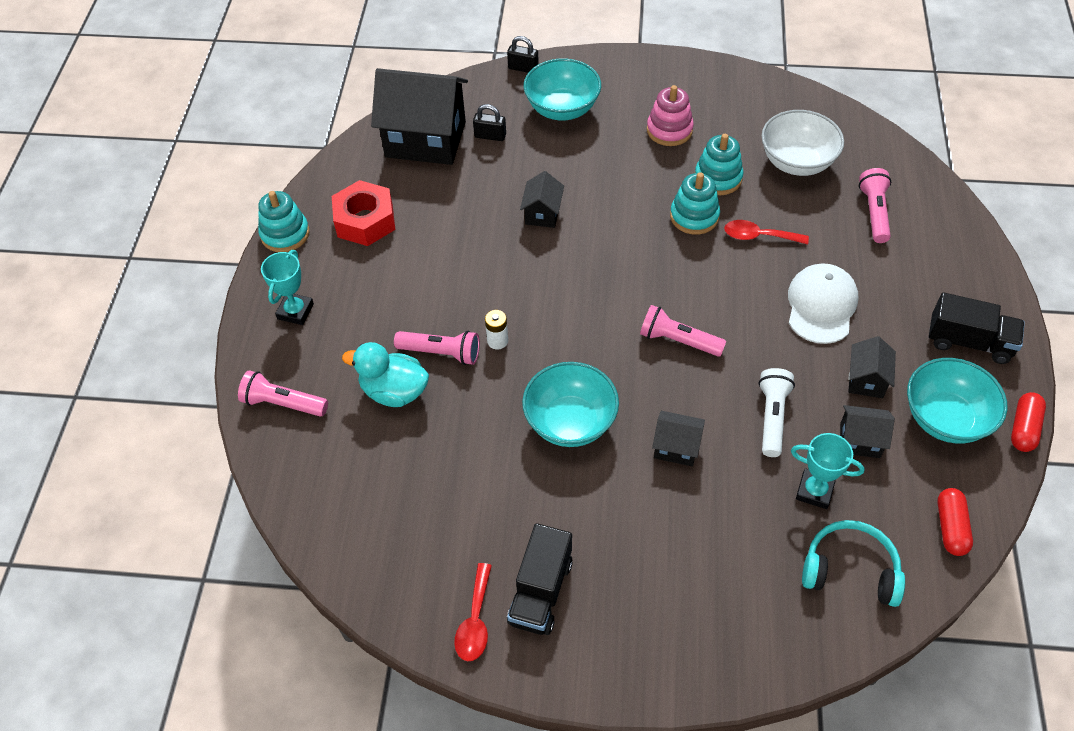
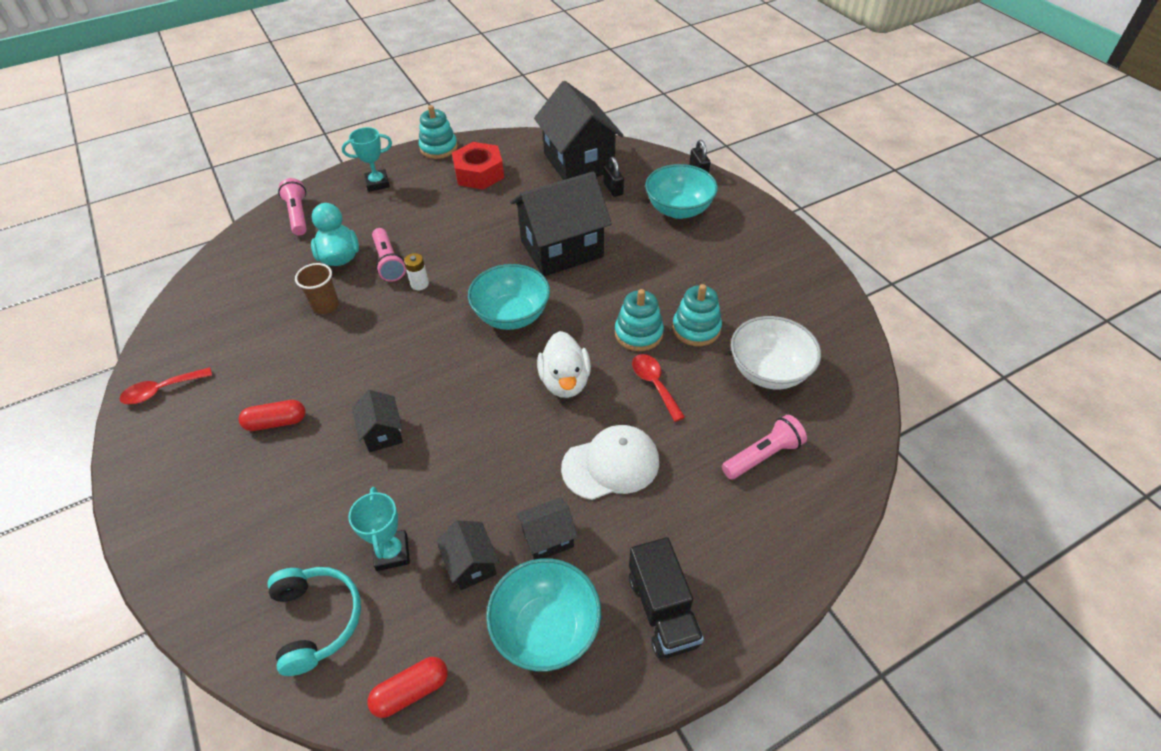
camera: 55 degrees right, 5 degrees down
black truck [507,523,573,635] -> none
black house [520,171,564,228] -> black house [510,171,612,276], size x2.16
turquoise bowl [522,362,619,447] -> turquoise bowl moved to [468,264,550,330]
pink flashlight [640,305,727,357] -> none
pink stacking toy [647,85,694,146] -> none
white flashlight [758,368,795,457] -> none
red capsule [1011,392,1046,452] -> red capsule moved to [239,400,306,431]
none -> brown cup [295,263,339,314]
none -> white duck [537,331,591,398]

